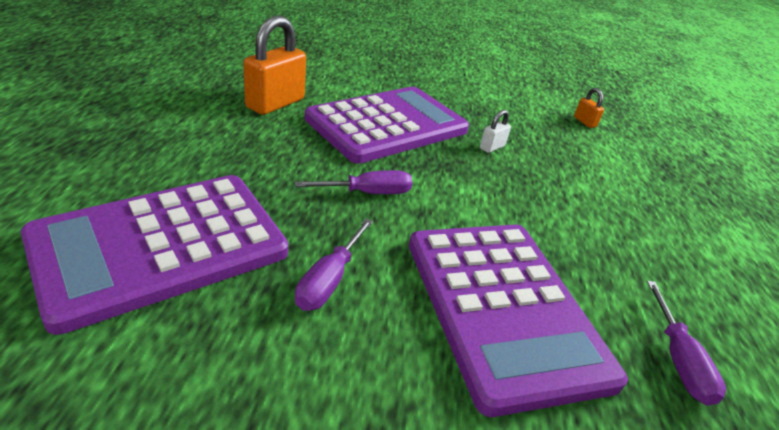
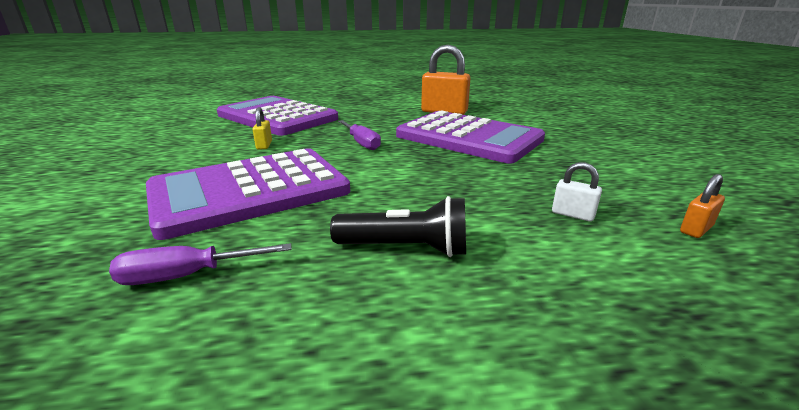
camera: 80 degrees right, 10 degrees down
purple screwdriver [295,218,373,311] -> yellow padlock [252,107,272,150]
white padlock [480,110,511,153] -> white padlock moved to [552,162,602,222]
none -> black flashlight [330,196,466,257]

